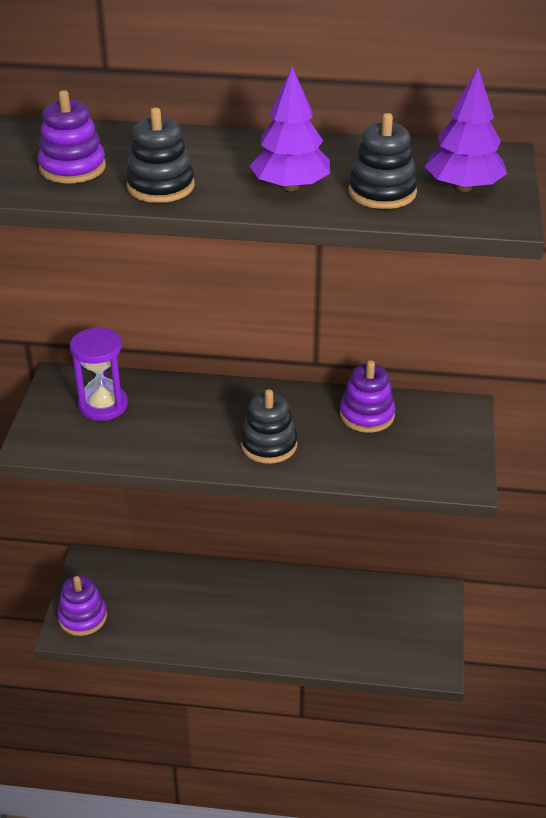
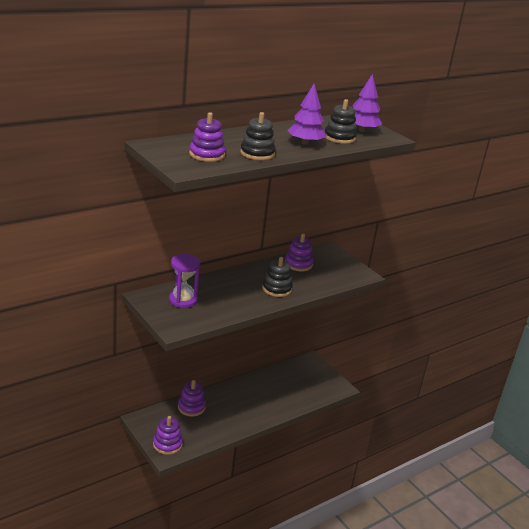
camera: 45 degrees left, 10 degrees down
none -> purple stacking toy [178,380,206,417]

